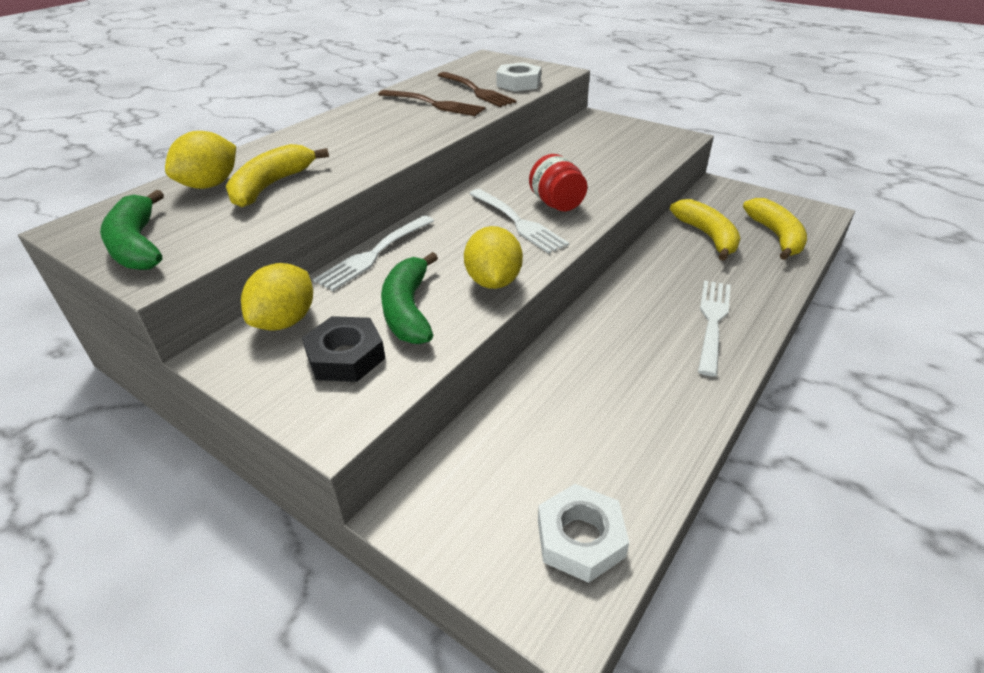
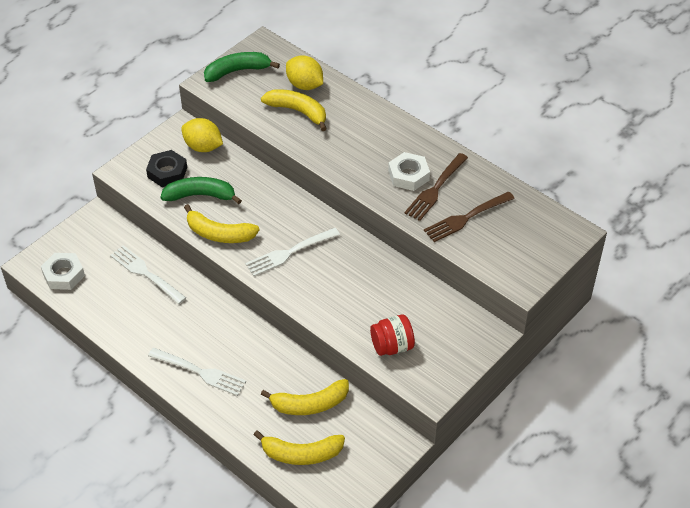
camera: 95 degrees right, 10 degrees up
white fork [313,215,434,291] -> white fork moved to [110,245,186,304]
yellow lemon [464,226,523,289] -> yellow banana [184,204,260,243]
white nut [496,62,541,91] -> white nut moved to [388,152,430,191]
red jar [529,154,587,211] -> red jar moved to [370,315,415,356]

